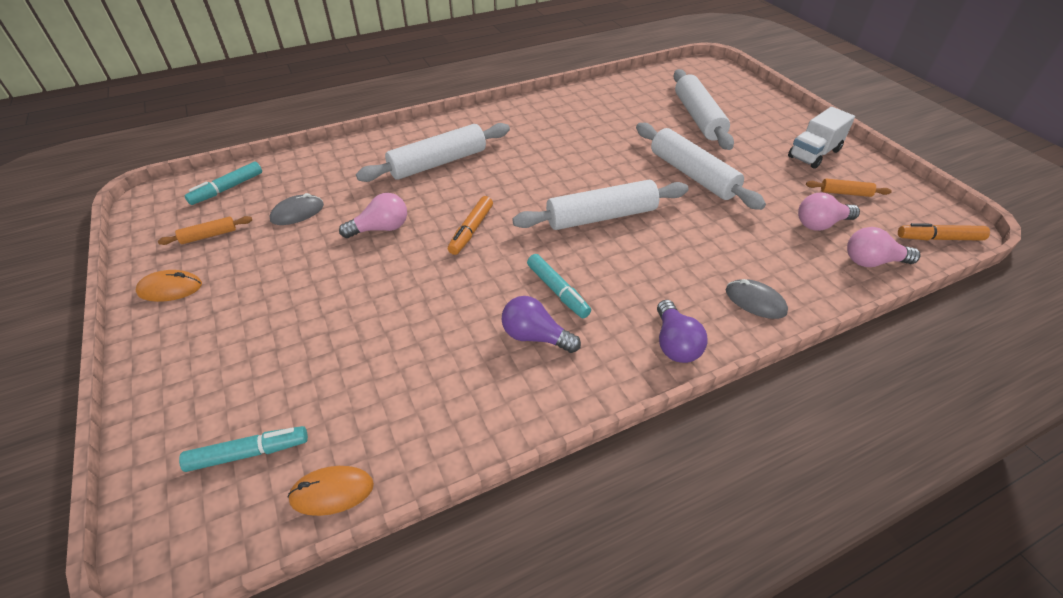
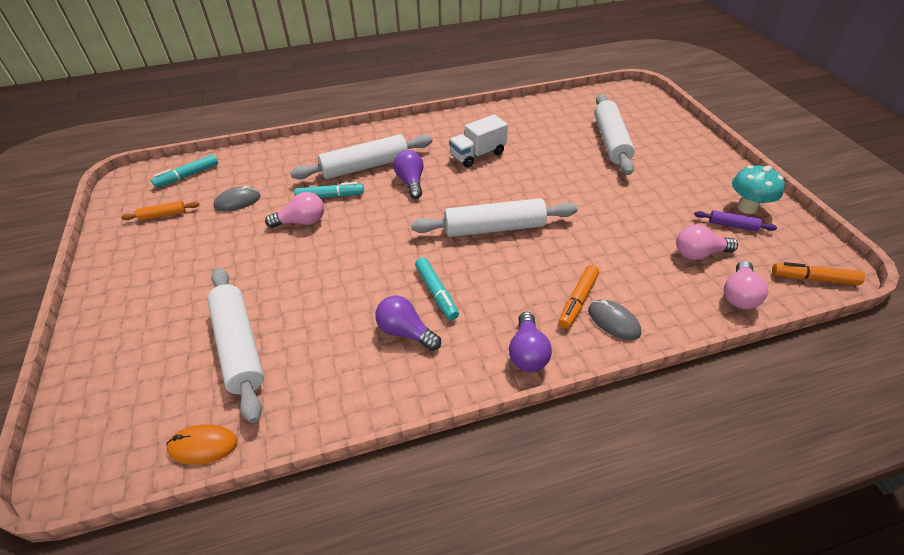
camera: 10 degrees right, 0 degrees up
orange mouse [136,270,202,302] -> none
turquoise marker [179,426,308,472] -> turquoise marker moved to [294,182,364,198]
orange marker [448,196,493,255] -> orange marker moved to [558,265,599,329]
white rolling pin [636,123,766,210] -> white rolling pin moved to [207,268,264,423]
white truck [788,107,855,169] -> white truck moved to [449,115,508,168]
orange rolling pin [806,179,892,197] -> purple rolling pin [694,210,777,231]
pink light bulb [847,227,920,267] -> pink light bulb turned 75 degrees counterclockwise [724,261,768,309]
none -> purple light bulb [393,150,423,199]
none -> turquoise mushroom [732,165,785,214]

